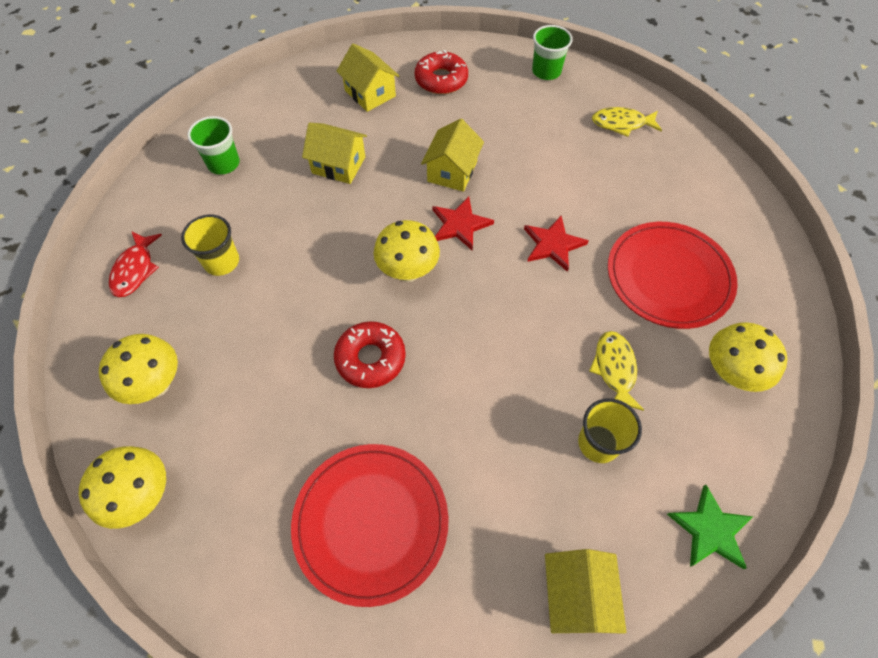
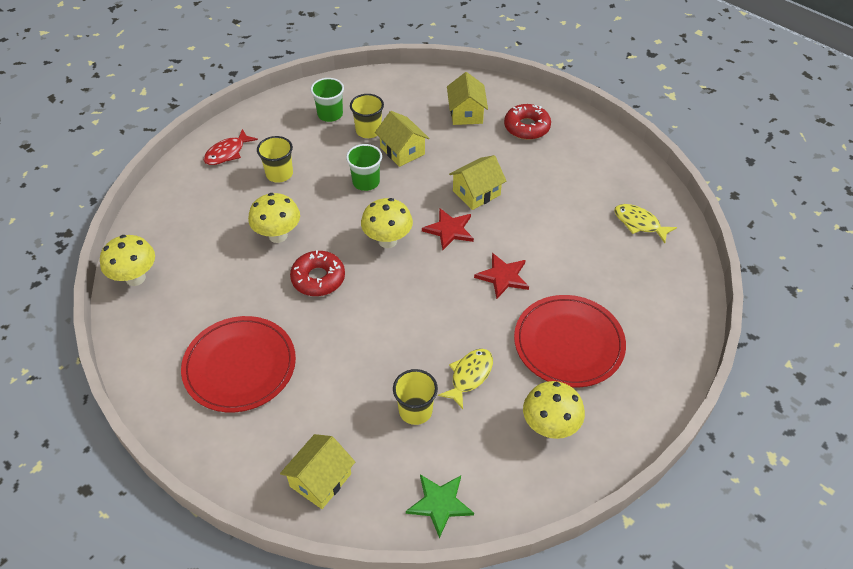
camera: 35 degrees right, 10 degrees down
yellow mushroom [99,334,178,404] -> yellow mushroom moved to [248,193,300,243]
green cup [532,25,573,80] -> green cup moved to [346,144,382,191]
none -> yellow cup [350,94,384,138]

